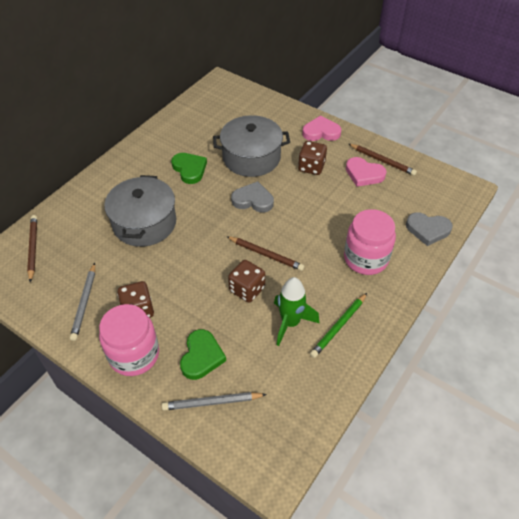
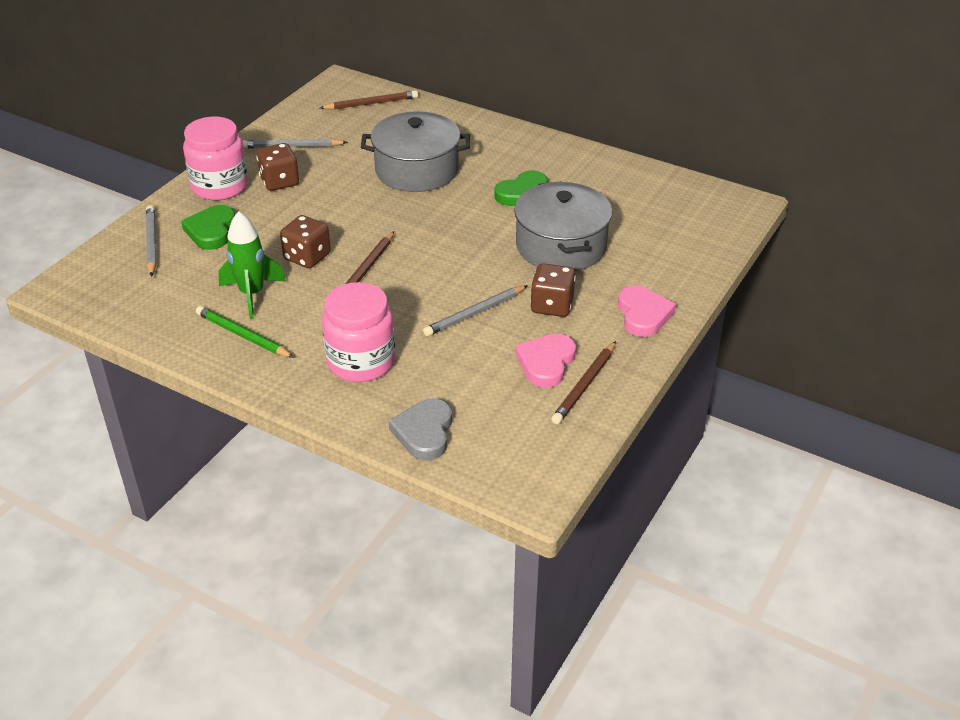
camera: 85 degrees right, 10 degrees down
green heart [180,329,226,380] -> green heart turned 90 degrees clockwise [181,205,235,250]
grey heart [231,181,274,212] -> none
none -> grey pencil [423,285,528,336]

